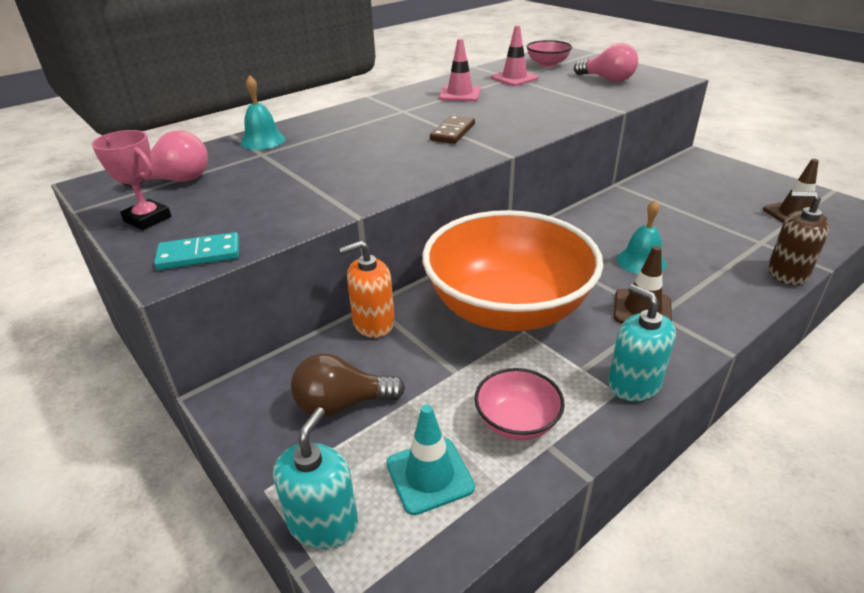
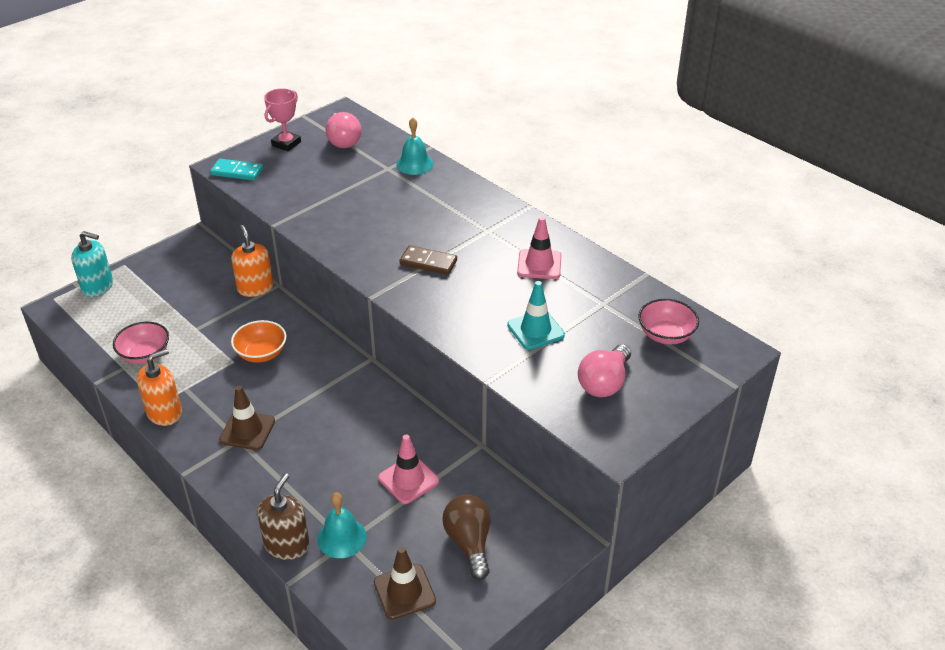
camera: 85 degrees right, 5 degrees up
turquoise domino [154,232,239,270] -> turquoise domino turned 60 degrees counterclockwise [210,159,263,181]
brown light bulb [291,353,405,417] -> brown light bulb moved to [442,495,491,580]
turquoise traffic cone [386,404,475,515] -> turquoise traffic cone moved to [507,281,565,350]
orange bowl [422,210,603,331] -> orange bowl [231,320,286,363], size x0.41
pink traffic cone [491,25,539,86] -> pink traffic cone moved to [378,434,439,504]
turquoise soap dispenser [608,284,676,401] -> orange soap dispenser [137,349,182,426]
turquoise bell [617,200,667,274] -> turquoise bell moved to [317,492,367,558]

